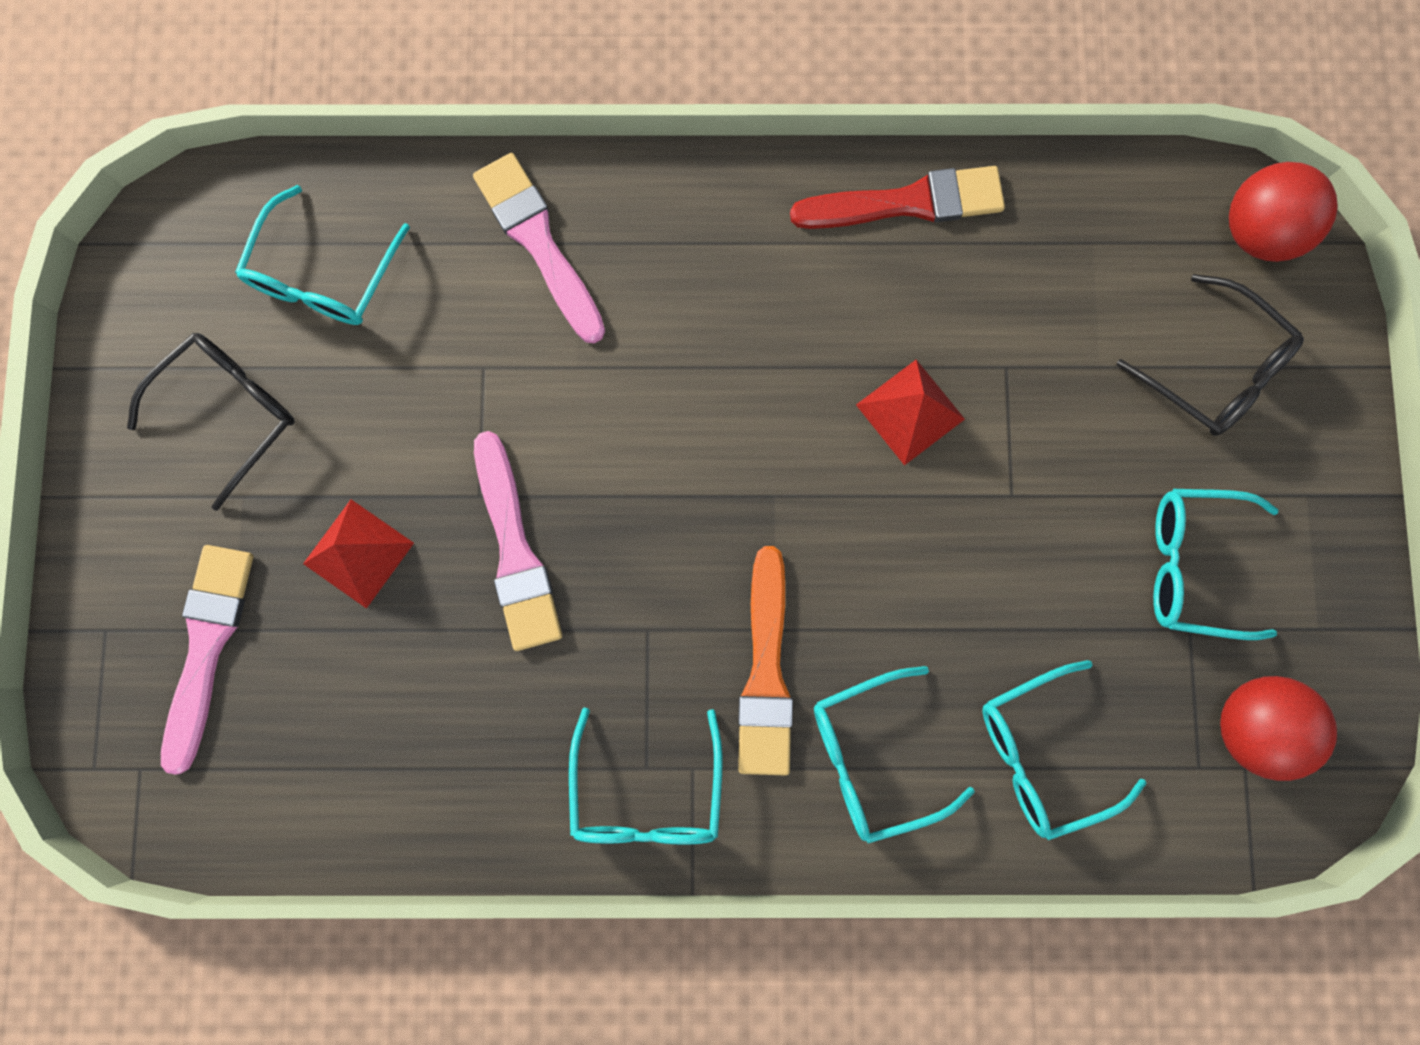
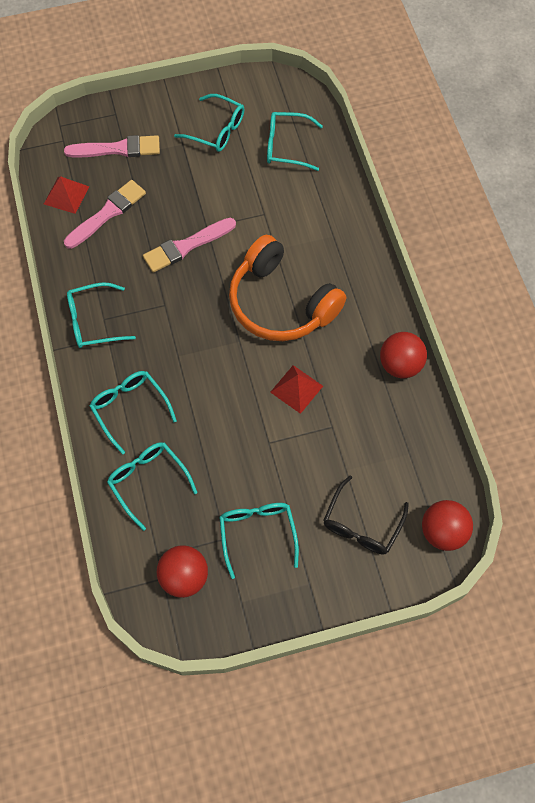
camera: 75 degrees right, 15 degrees down
black glasses [127,333,294,511] -> turquoise glasses [174,94,244,152]
red pyramid [303,499,414,609] -> red pyramid moved to [44,176,89,214]
pink brush [473,153,605,344] -> pink brush moved to [64,180,146,249]
orange brush [738,546,793,775] -> none
red brush [790,166,1005,229] -> red ball [380,332,427,378]
none -> orange headphones [229,235,346,341]

